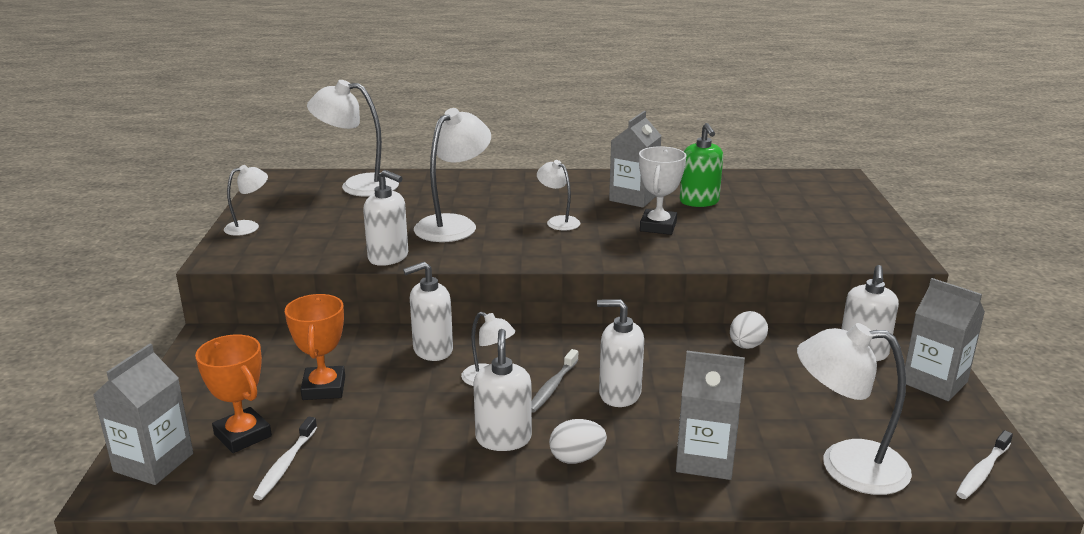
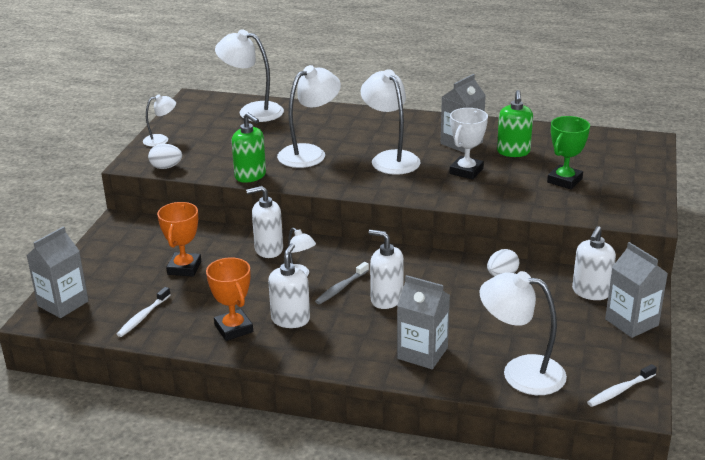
camera: 15 degrees right, 5 degrees up
orange trophy [195,334,272,453] -> orange trophy moved to [206,257,253,341]
white soap dispenser [363,170,408,266] -> green soap dispenser [231,113,266,183]
white lamp [537,160,581,231] -> white lamp [360,69,421,175], size x1.84
white egg [549,419,607,464] -> white egg moved to [148,144,182,169]
none -> green trophy [547,116,590,189]

